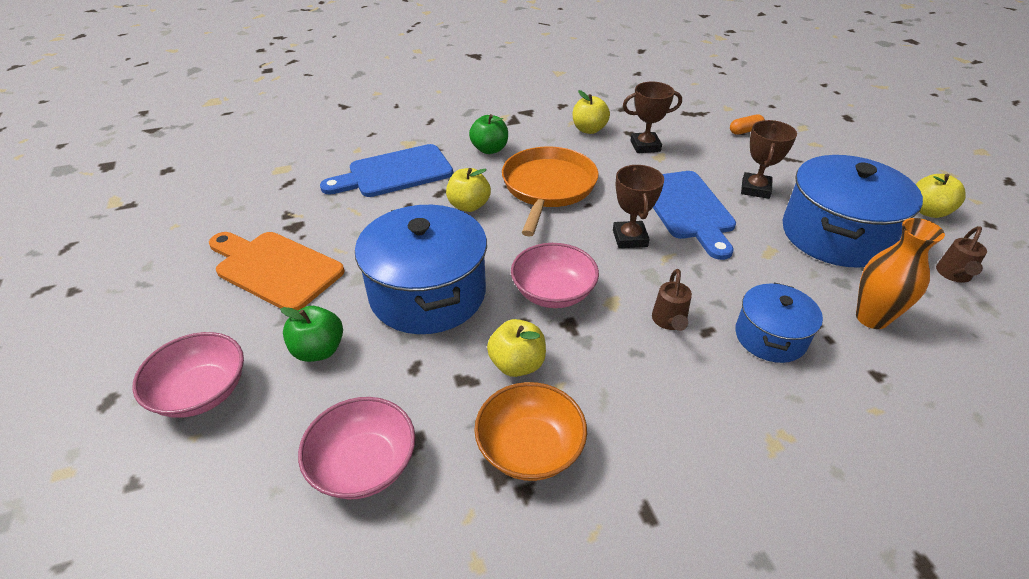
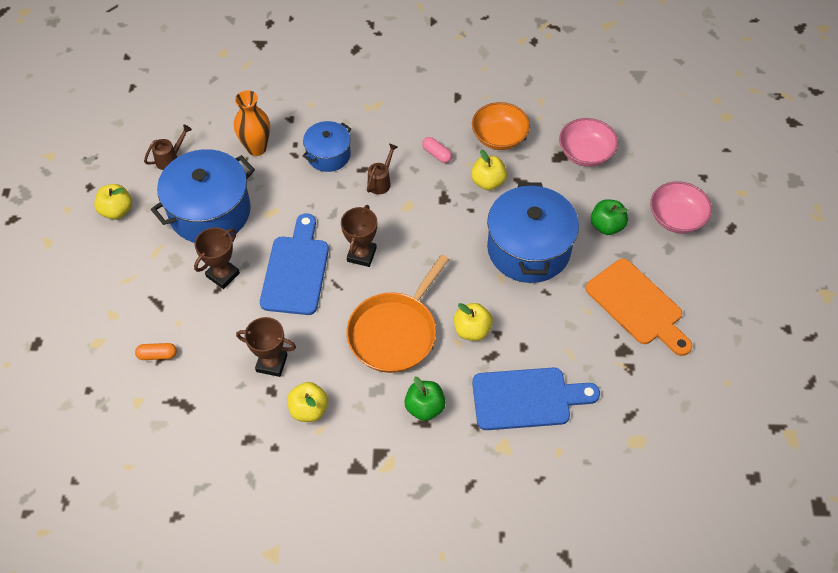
camera: 160 degrees left, 15 degrees up
pink bowl [511,243,599,308] -> none
none -> pink capsule [422,137,452,163]

